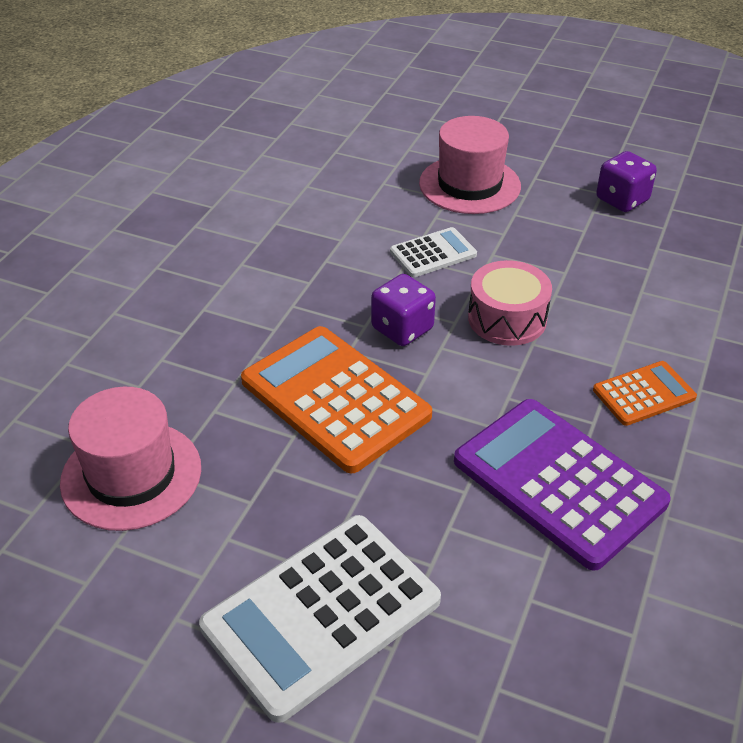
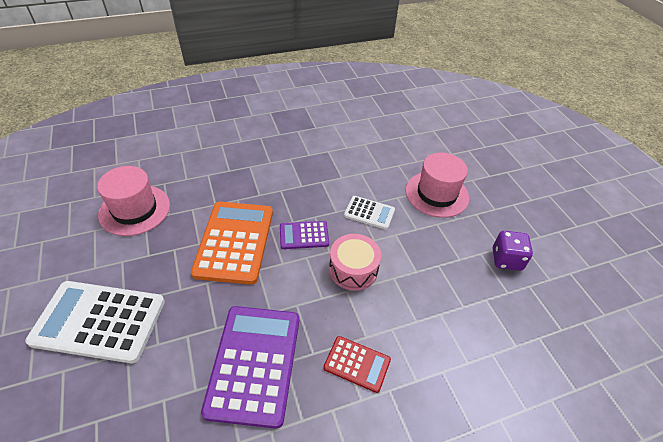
camera: 45 degrees right, 5 degrees up
purple dice [371,274,436,346] -> purple calculator [280,221,329,249]
orange calculator [593,361,697,426] -> red calculator [323,336,391,393]

